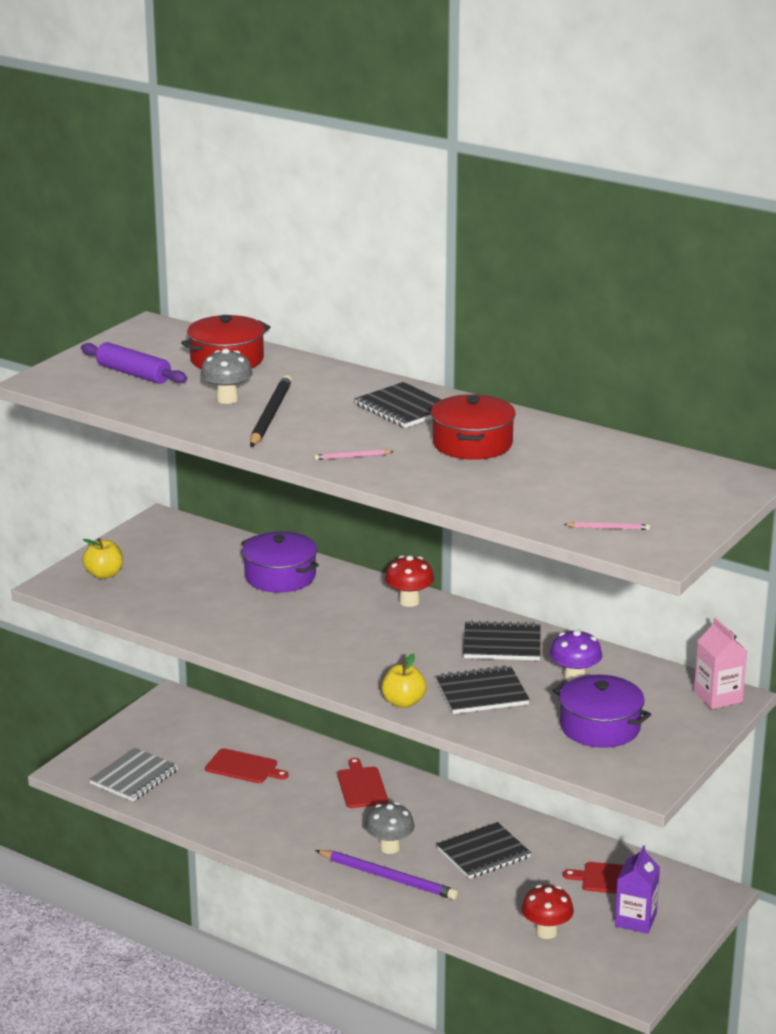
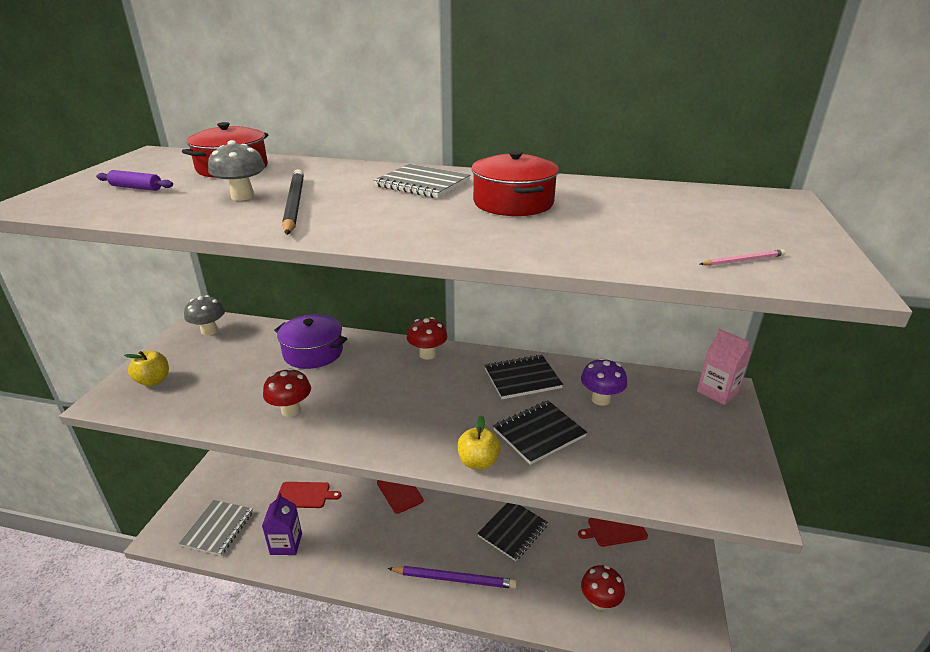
camera: 20 degrees left, 5 degrees up
purple rolling pin [81,342,187,384] -> purple rolling pin [96,170,173,191], size x0.64
pink pencil [314,450,394,460] -> none
black notebook [355,382,441,428] -> grey notebook [374,164,470,198]
grey mushroom [365,802,414,854] -> grey mushroom moved to [184,295,225,336]
purple pot [553,675,651,748] -> none
purple carton [615,845,660,934] -> purple carton moved to [262,493,302,555]
none -> red mushroom [263,368,311,417]

